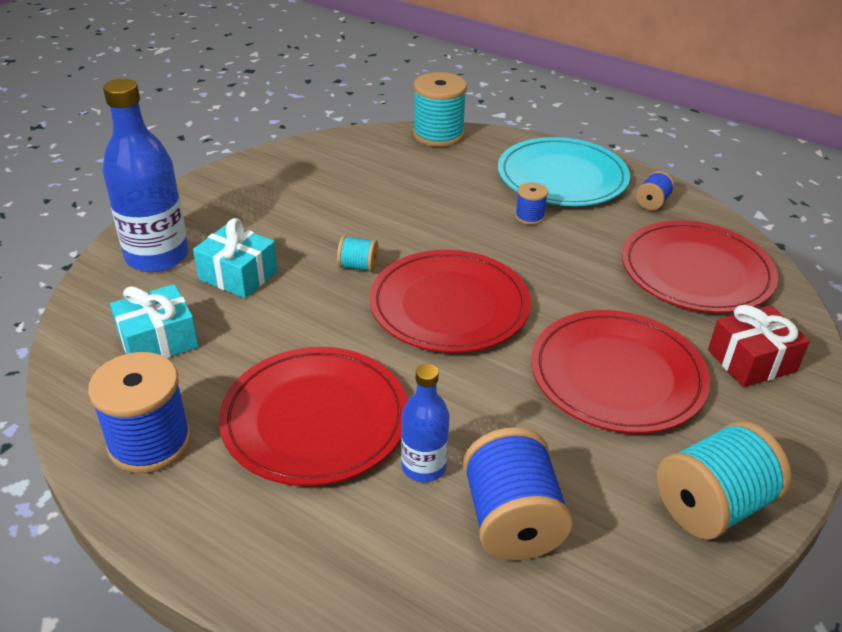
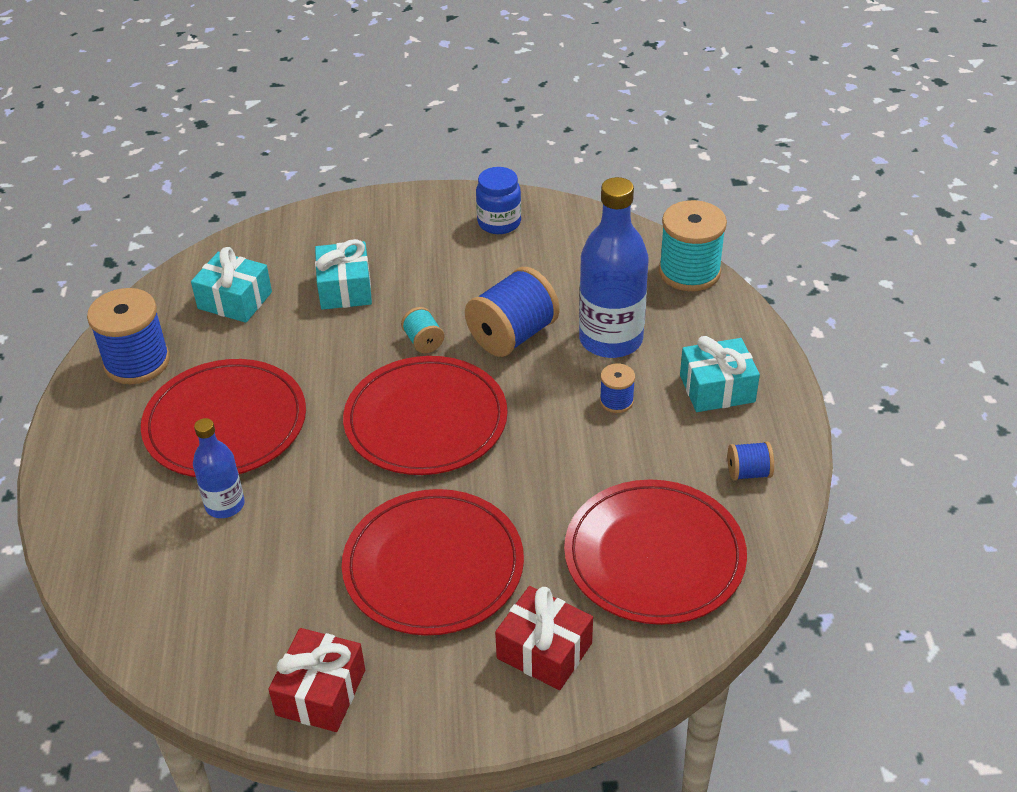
camera: 55 degrees right, 5 degrees up
blue bottle [102,78,188,272] -> blue bottle moved to [579,177,649,358]
blue spool [463,427,573,561] -> blue spool moved to [465,267,560,357]
turquoise plate [498,137,630,206] -> turquoise gift [680,336,760,412]
turquoise spool [657,421,792,540] -> red gift [268,628,365,732]
none -> blue jar [476,167,521,234]

